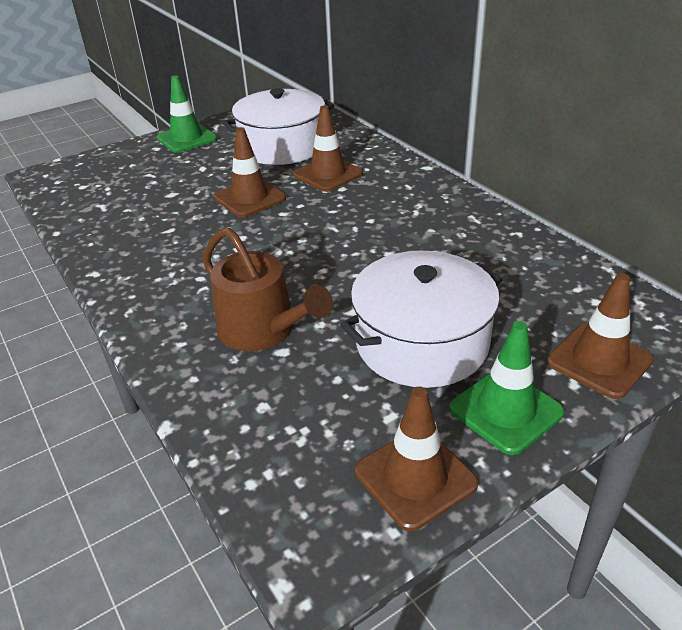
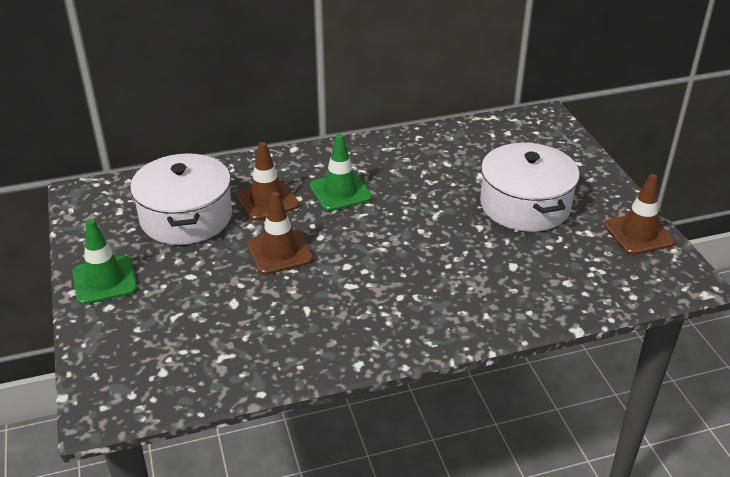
camera: 75 degrees left, 0 degrees up
brown watering can [203,227,333,351] -> none
green traffic cone [449,321,564,455] -> green traffic cone moved to [310,134,372,211]
brown traffic cone [547,273,654,399] -> none

